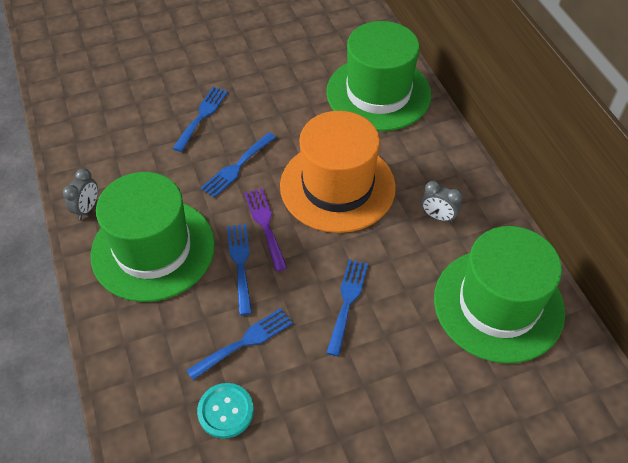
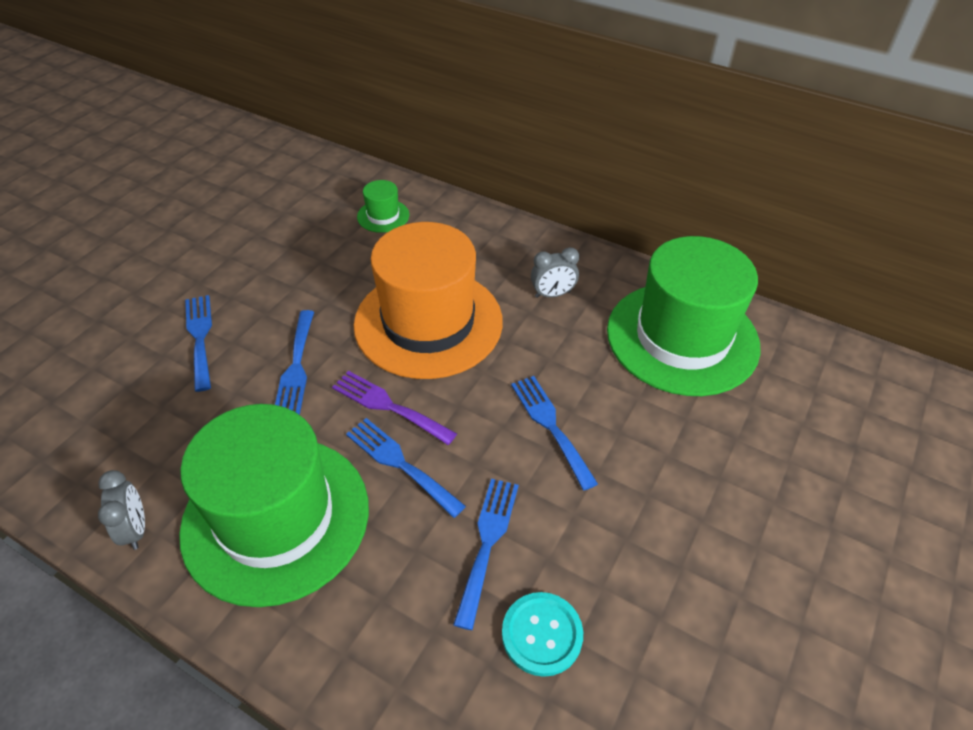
camera: 40 degrees left, 5 degrees down
green hat [326,21,431,131] -> green hat [357,180,409,233], size x0.41

